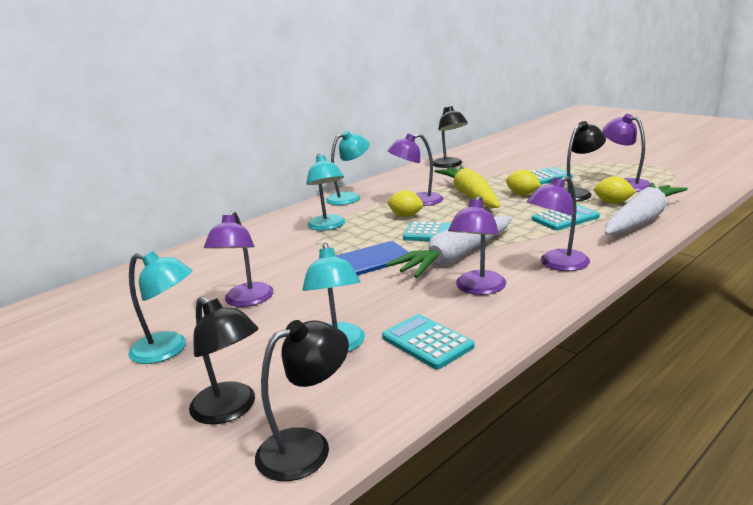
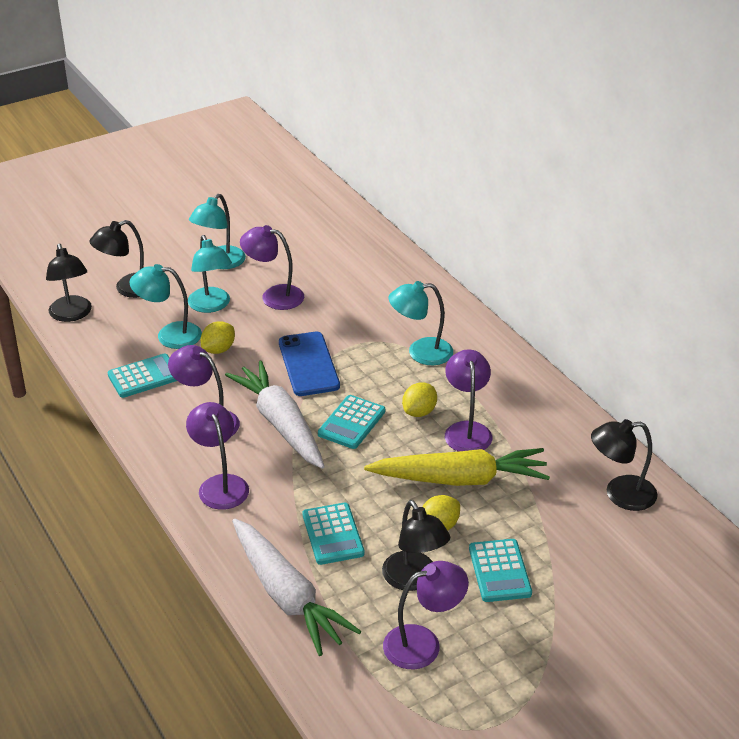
camera: 100 degrees right, 15 degrees up
turquoise lamp [326,131,370,205] -> turquoise lamp moved to [188,235,232,313]
yellow lemon [594,176,636,204] -> yellow lemon moved to [201,321,235,354]

